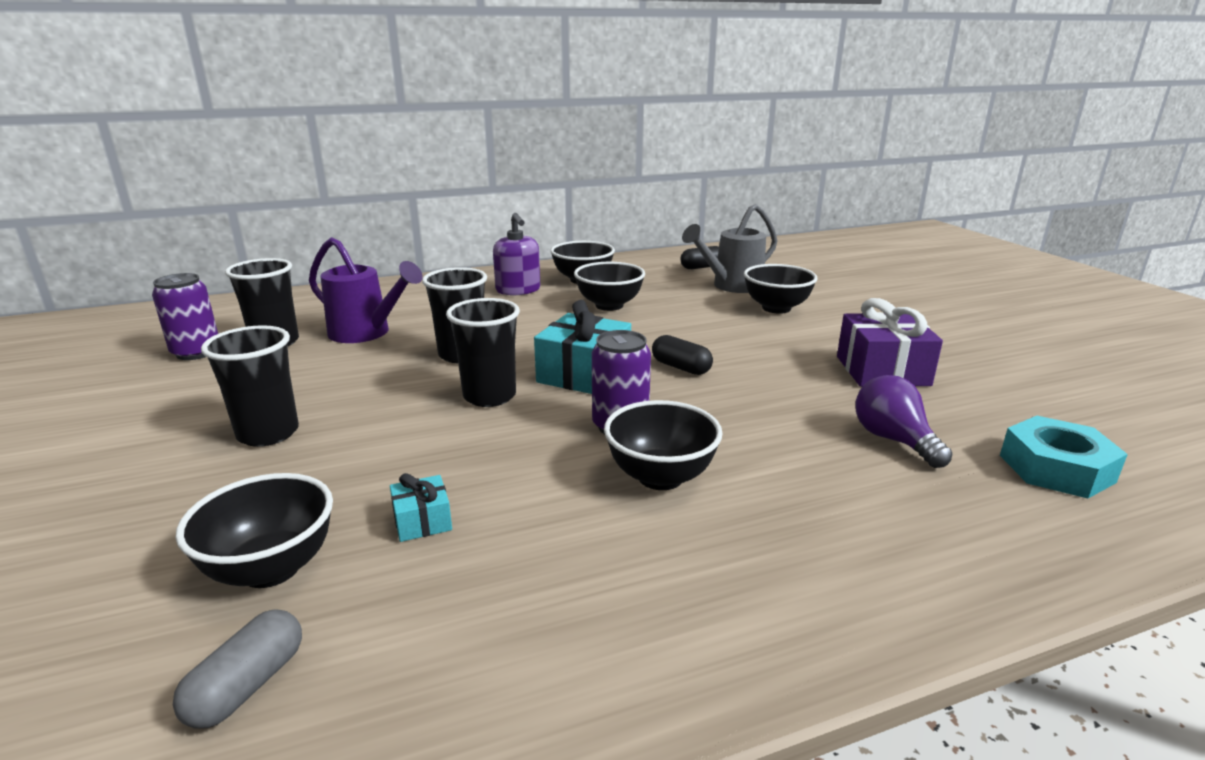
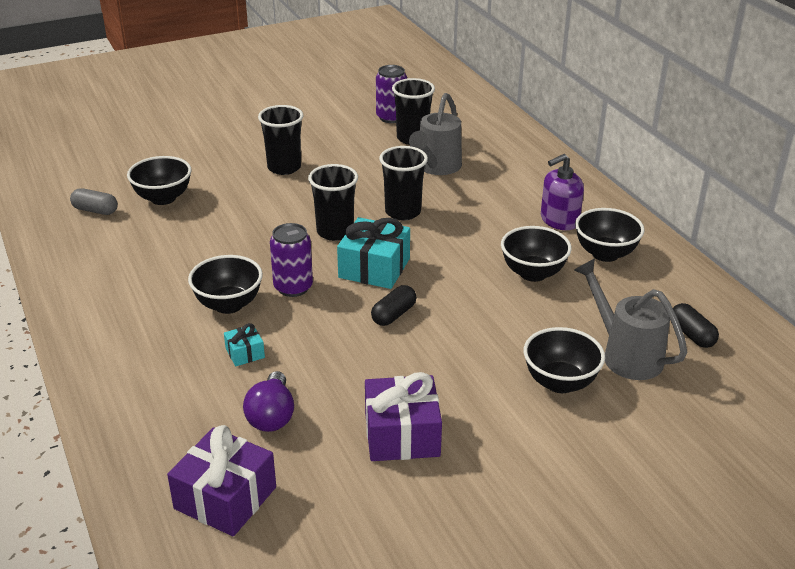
camera: 85 degrees right, 10 degrees up
purple watering can [309,237,423,343] -> grey watering can [409,93,462,175]
turquoise gift [390,473,452,542] -> turquoise gift moved to [224,323,265,366]
purple light bulb [855,375,952,468] -> purple light bulb turned 120 degrees clockwise [243,371,294,432]
turquoise nut [1000,416,1128,498] -> purple gift [167,425,276,536]

